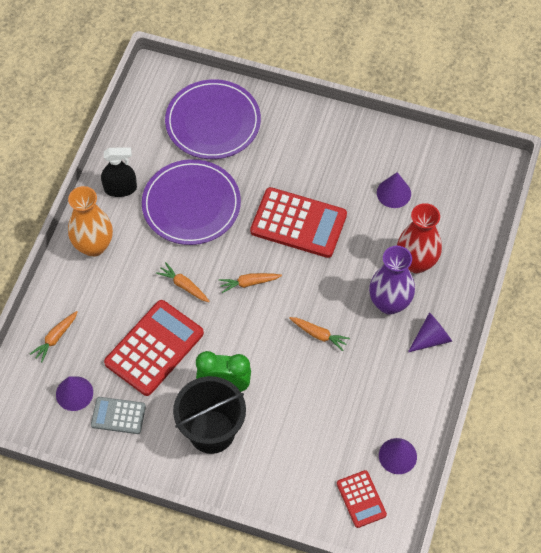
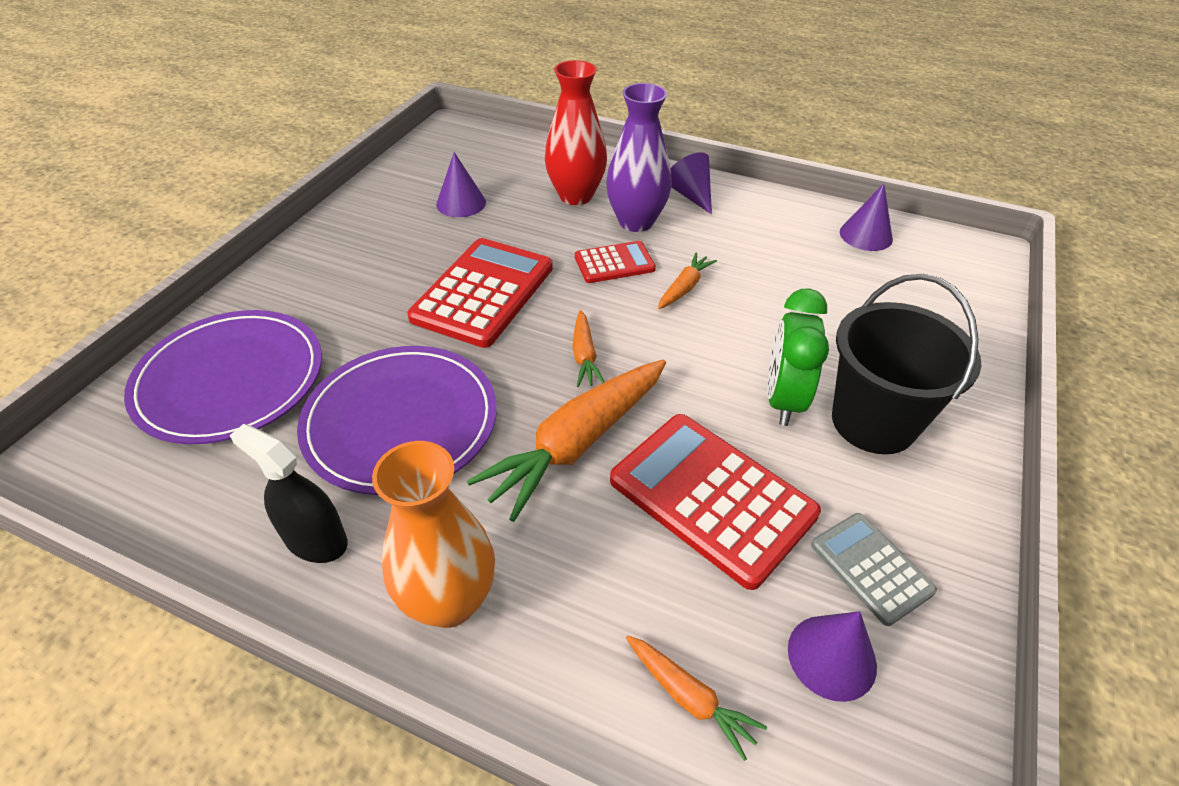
camera: 85 degrees left, 15 degrees down
grey calculator [91,397,146,434] -> grey calculator turned 135 degrees clockwise [811,513,937,626]
black spray bottle [101,147,137,197] -> black spray bottle turned 60 degrees counterclockwise [229,424,348,563]
orange carrot [156,262,210,302] -> orange carrot [467,359,666,522], size x2.04
red calculator [337,470,387,528] -> red calculator moved to [575,241,656,283]

